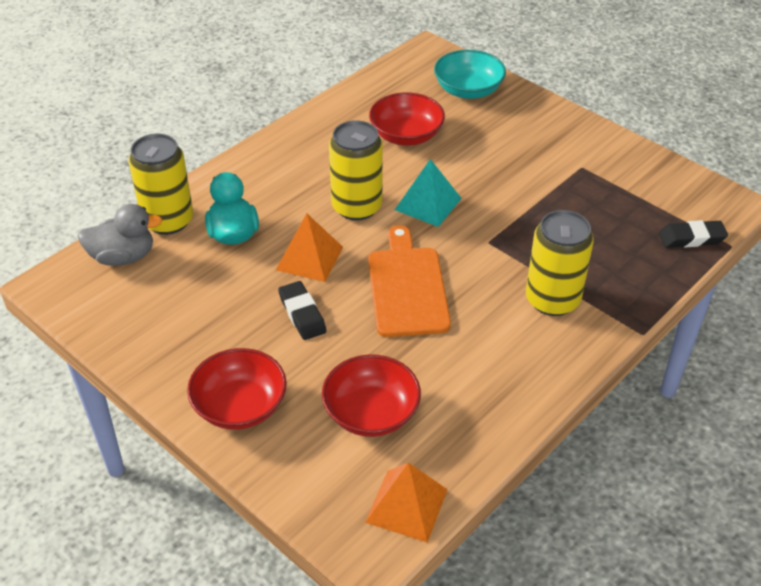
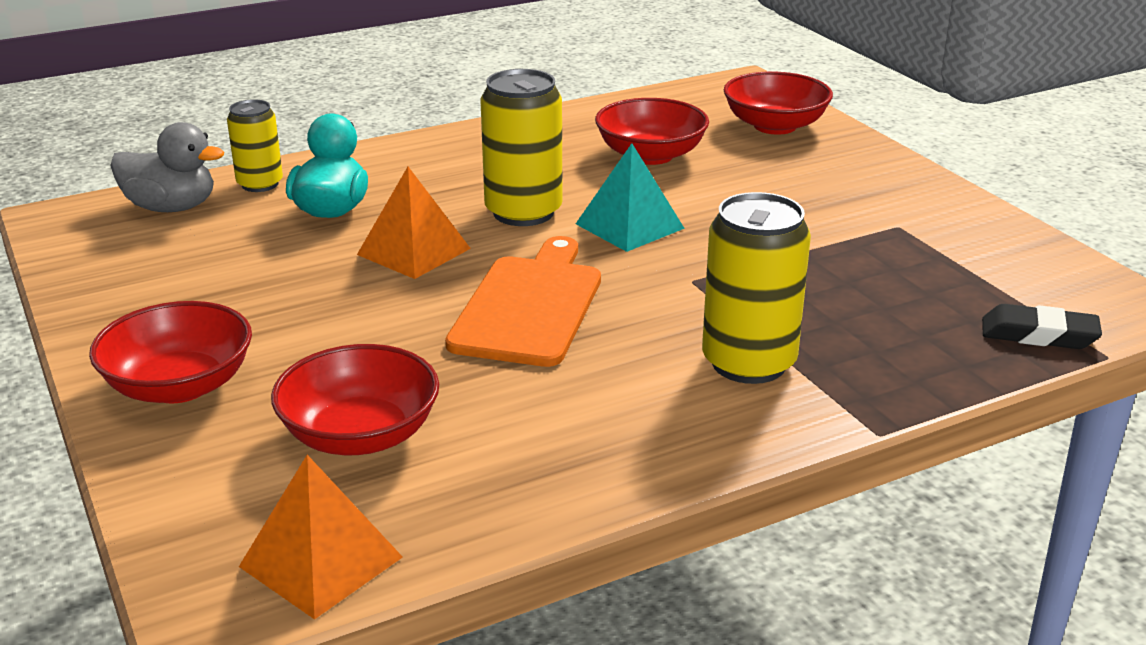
camera: 20 degrees right, 15 degrees down
yellow can [128,134,193,235] -> yellow can [227,99,283,192], size x0.62
black eraser [278,281,327,340] -> none
turquoise bowl [434,50,506,99] -> red bowl [724,72,833,135]

